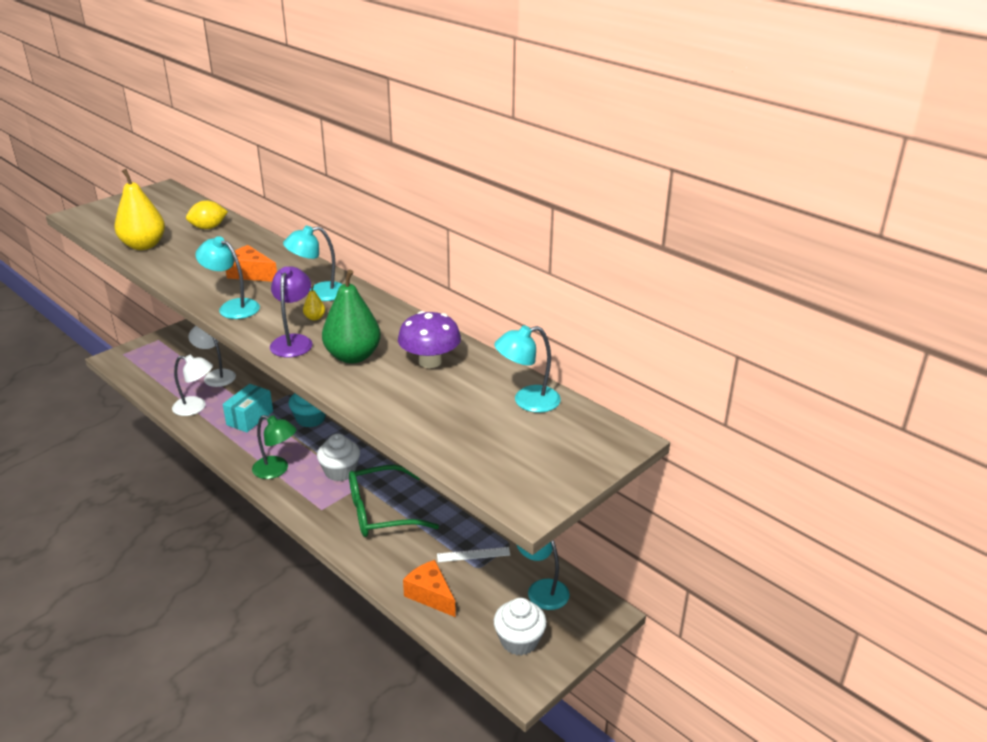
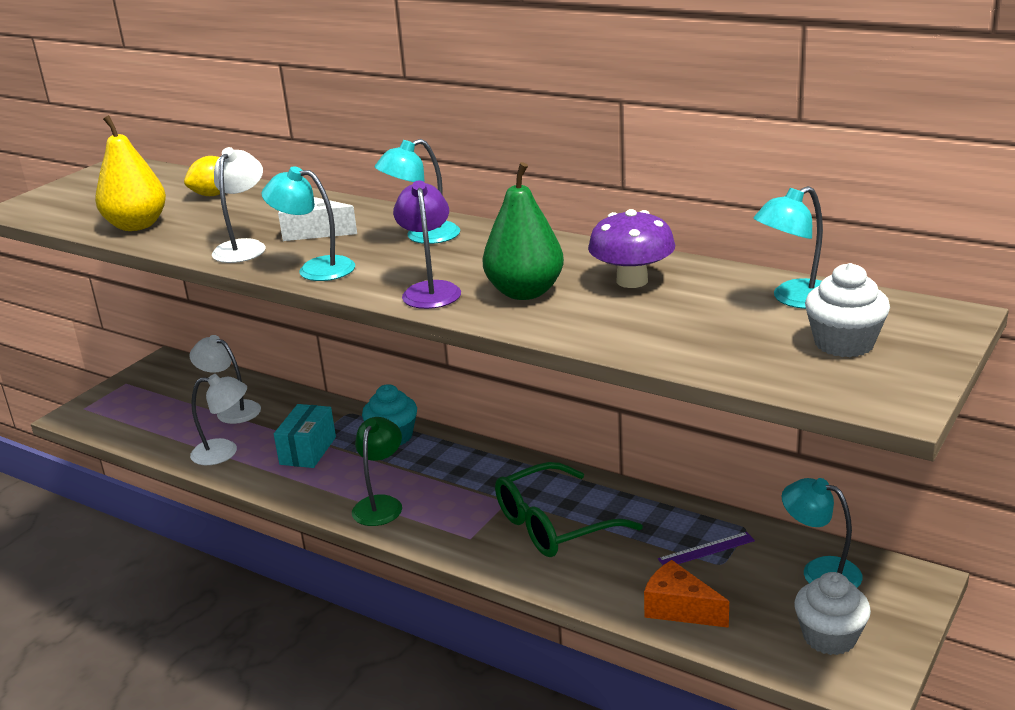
camera: 10 degrees left, 5 degrees down
orange cheese [226,245,277,282] -> white cheese [278,197,357,241]
green lamp [252,415,297,479] -> green lamp turned 90 degrees counterclockwise [352,417,402,526]
yellow pear [303,284,325,321] -> none
white cupcake [317,433,360,481] -> white cupcake moved to [805,263,890,357]
white ruler [437,547,510,562] -> purple ruler [658,532,755,565]
none -> white lamp [212,147,265,263]

